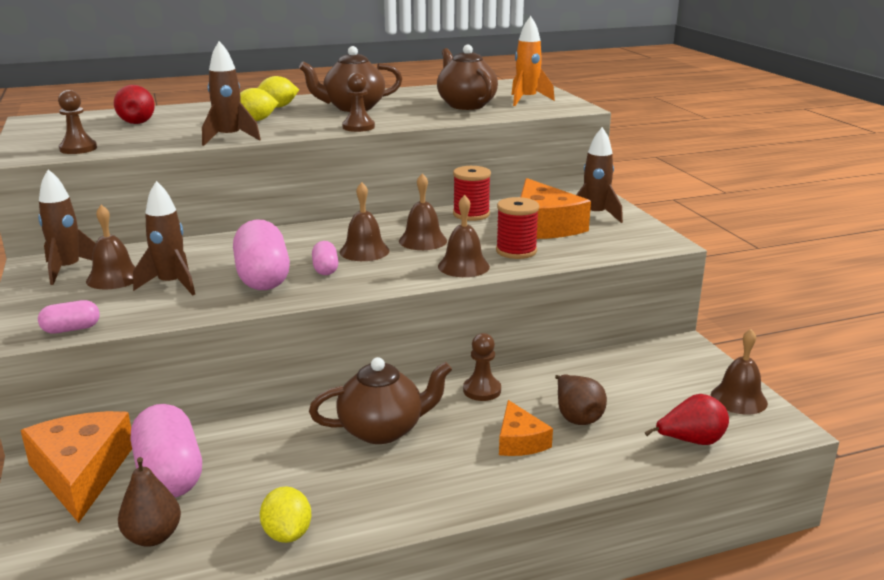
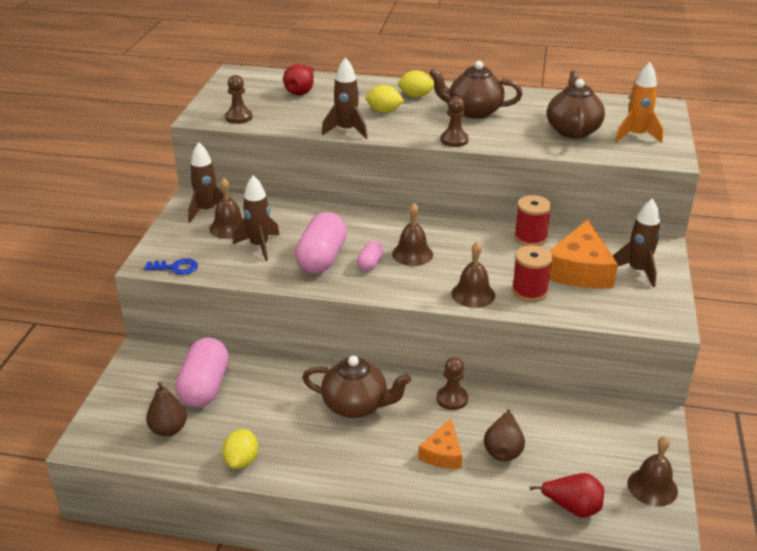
camera: 30 degrees right, 10 degrees up
orange cheese [20,411,132,523] -> none
pink capsule [38,300,100,333] -> blue key [144,258,198,275]
brown bell [399,173,447,250] -> none

